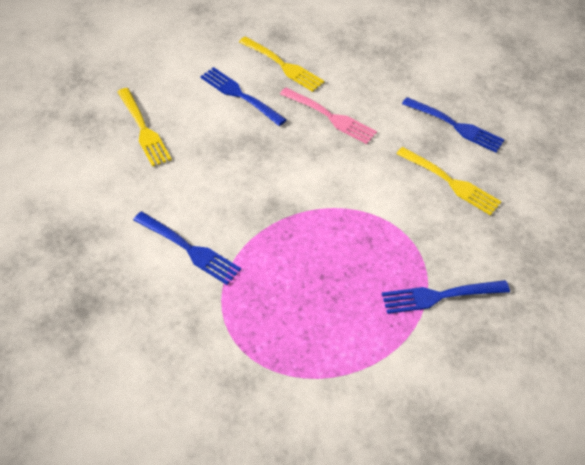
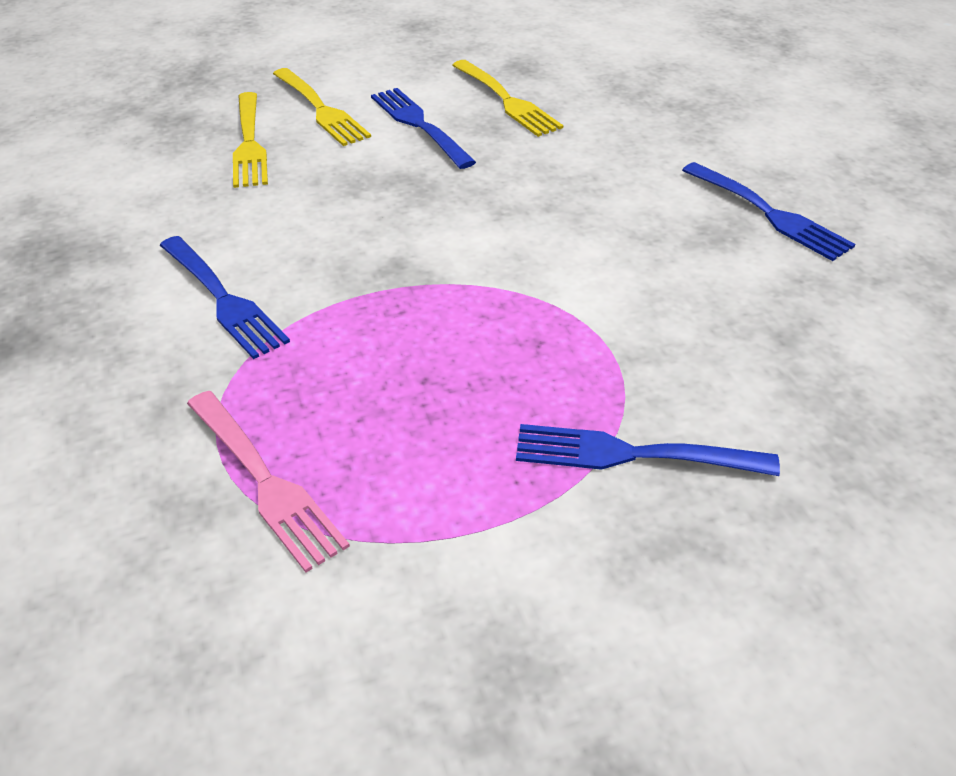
camera: 20 degrees right, 10 degrees down
pink fork [280,88,377,144] -> pink fork moved to [187,391,350,573]
yellow fork [396,147,502,215] -> yellow fork moved to [273,68,371,146]

